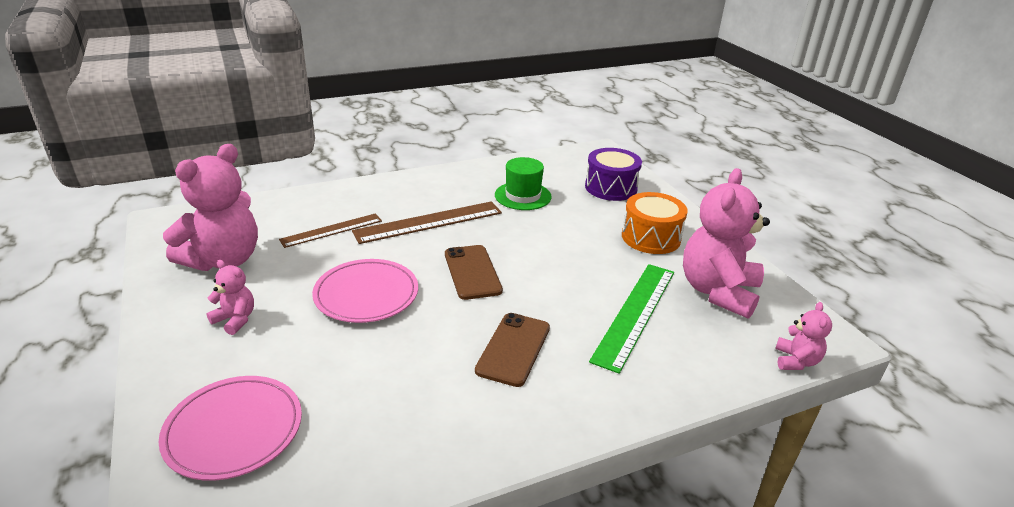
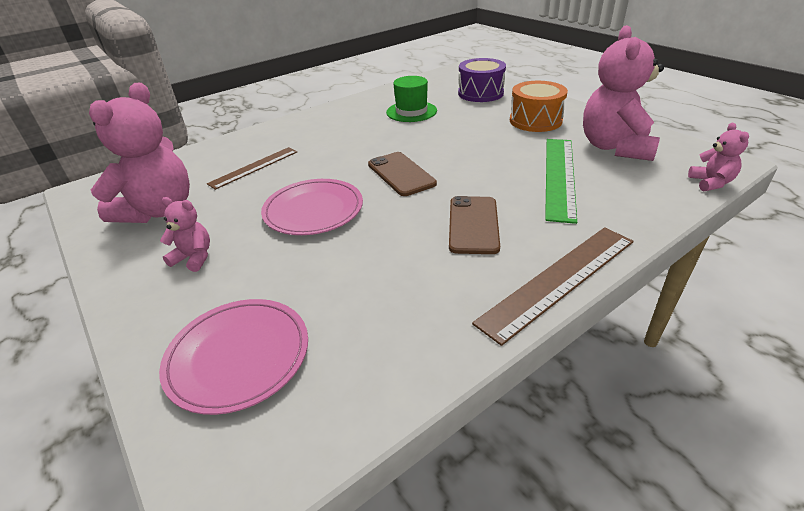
camera: 10 degrees left, 5 degrees up
brown ruler [352,201,502,244] -> brown ruler moved to [472,227,634,346]

